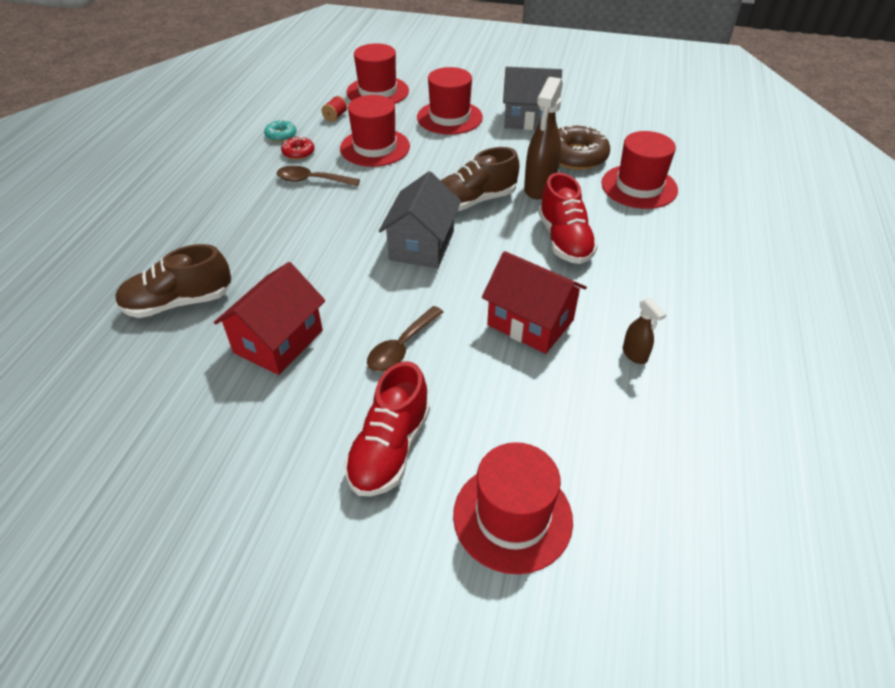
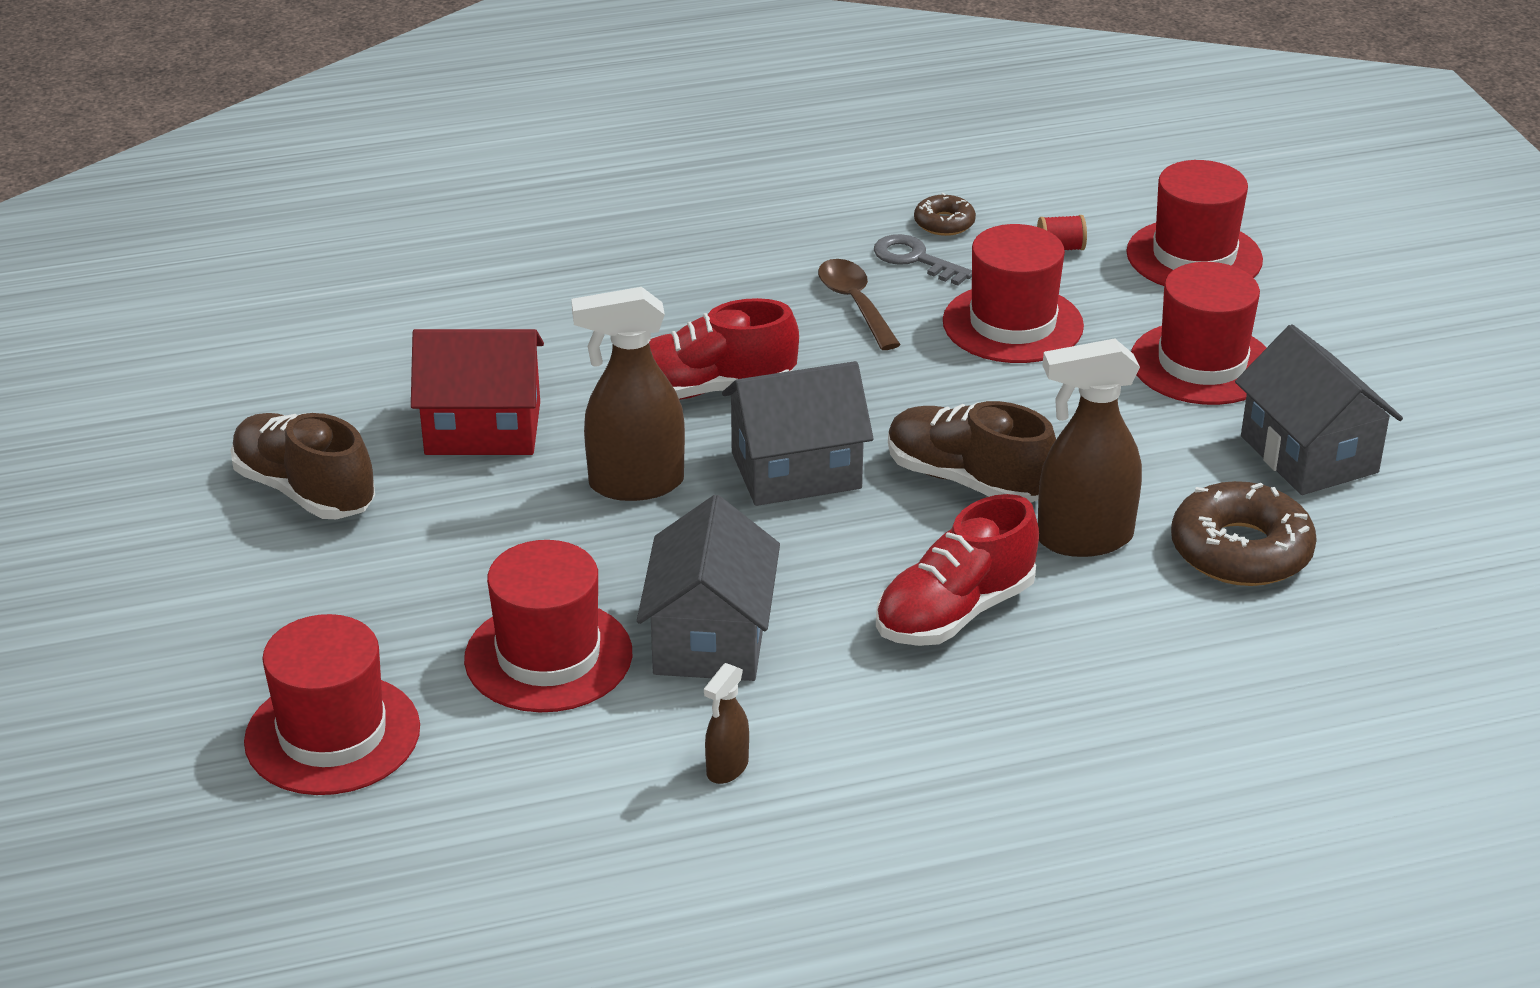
camera: 60 degrees right, 10 degrees down
brown shoe [115,244,231,318] -> brown shoe moved to [231,413,375,519]
turquoise donut [264,120,297,142] -> brown donut [914,193,976,236]
red donut [281,136,315,160] -> grey key [874,234,972,286]
red shoe [344,361,430,496] -> red shoe moved to [649,298,799,400]
brown spoon [367,306,443,372] -> none
red house [482,251,587,354] -> grey house [637,495,780,681]
red hat [601,131,678,209] -> red hat moved to [464,540,632,712]
none -> brown spray bottle [571,287,685,501]

